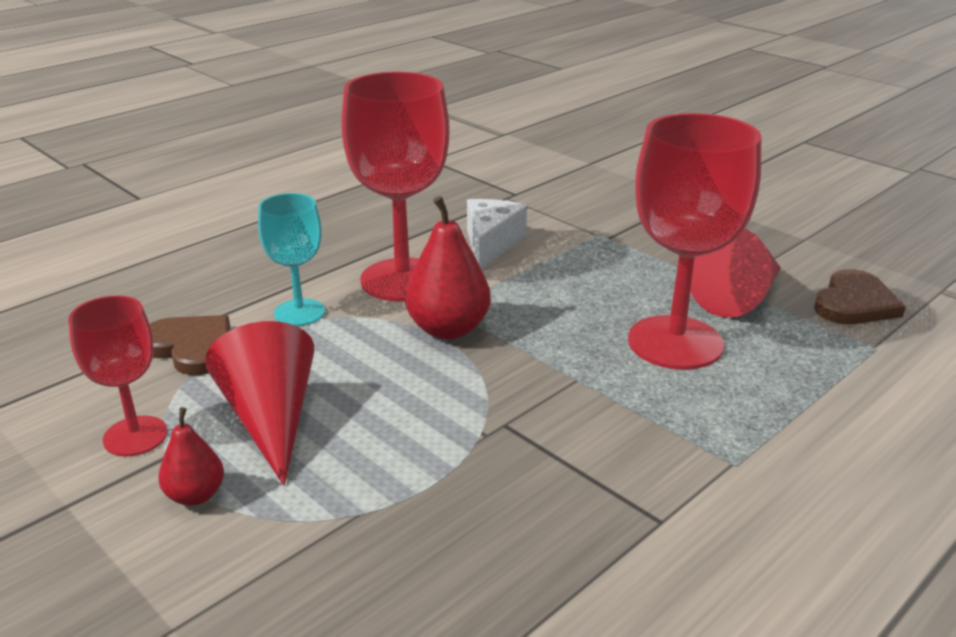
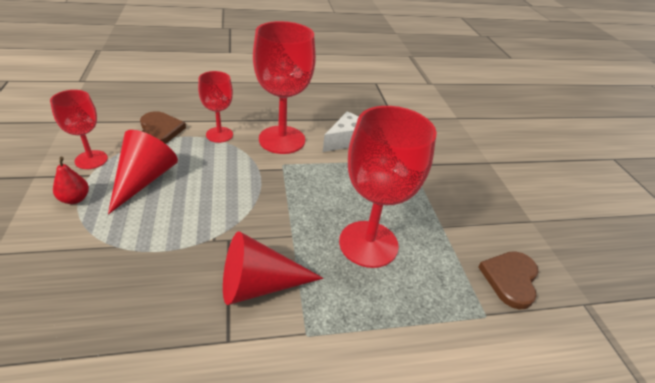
camera: 30 degrees right, 10 degrees up
turquoise goblet [258,193,325,326] -> red goblet [198,71,233,143]
red pear [405,196,491,340] -> none
red cone [690,229,781,318] -> red cone moved to [223,231,324,305]
brown heart [814,269,906,324] -> brown heart turned 135 degrees clockwise [478,251,539,310]

